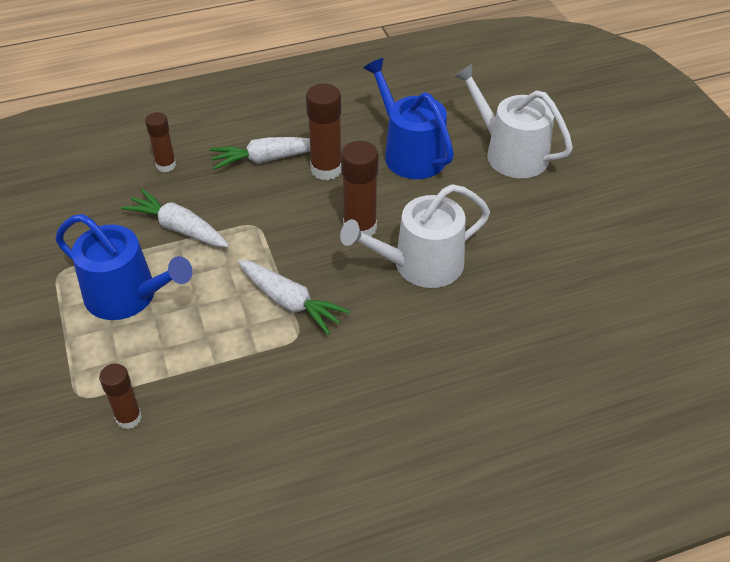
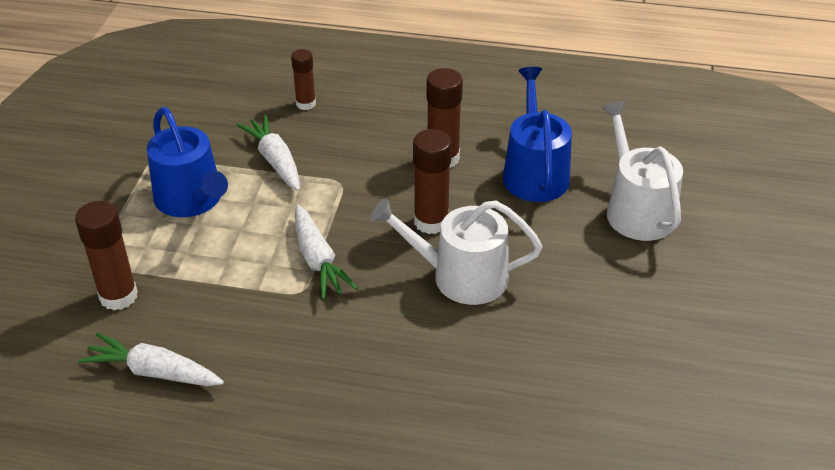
camera: 30 degrees right, 5 degrees down
brown glue stick [99,364,142,429] -> brown glue stick [75,201,138,310], size x1.57
white carrot [210,137,310,170] -> white carrot moved to [78,332,224,386]

